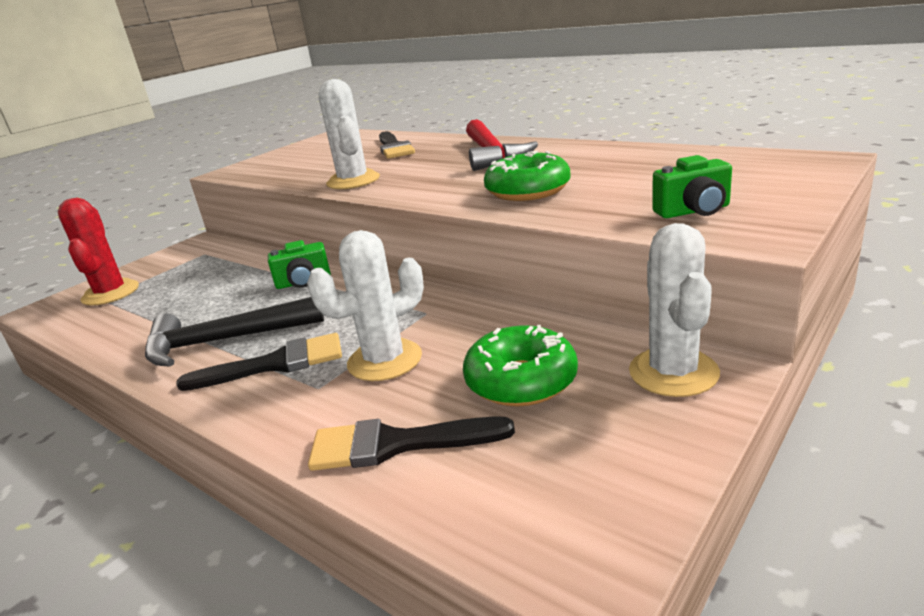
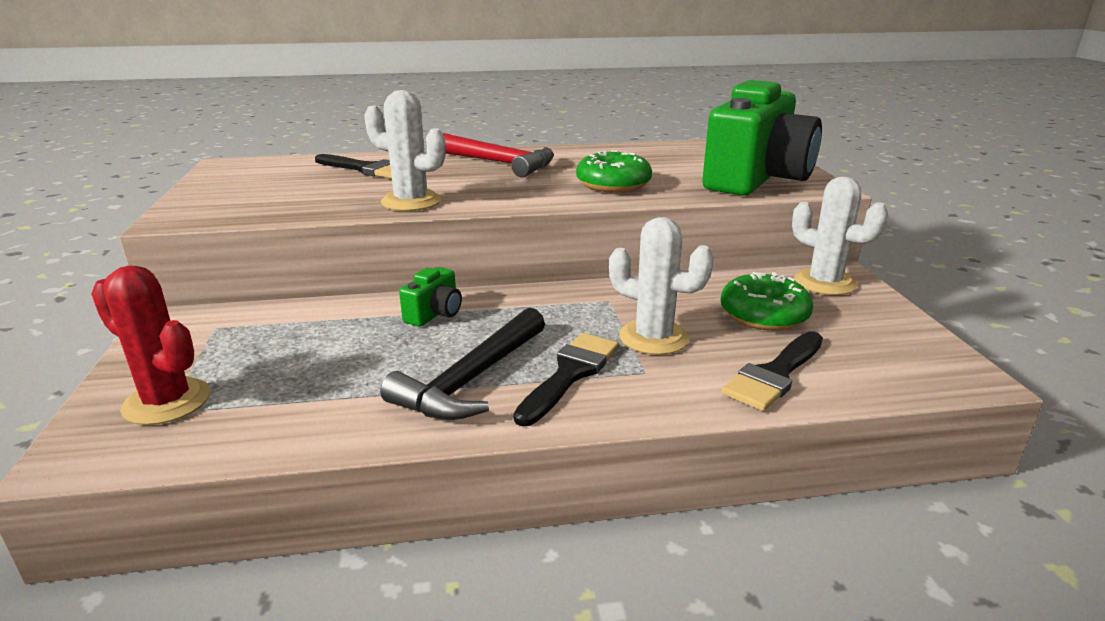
camera: 50 degrees left, 0 degrees up
white cactus [307,230,424,381] -> white cactus turned 75 degrees counterclockwise [609,217,714,355]
green camera [652,155,732,218] -> green camera [702,80,822,196], size x2.44

